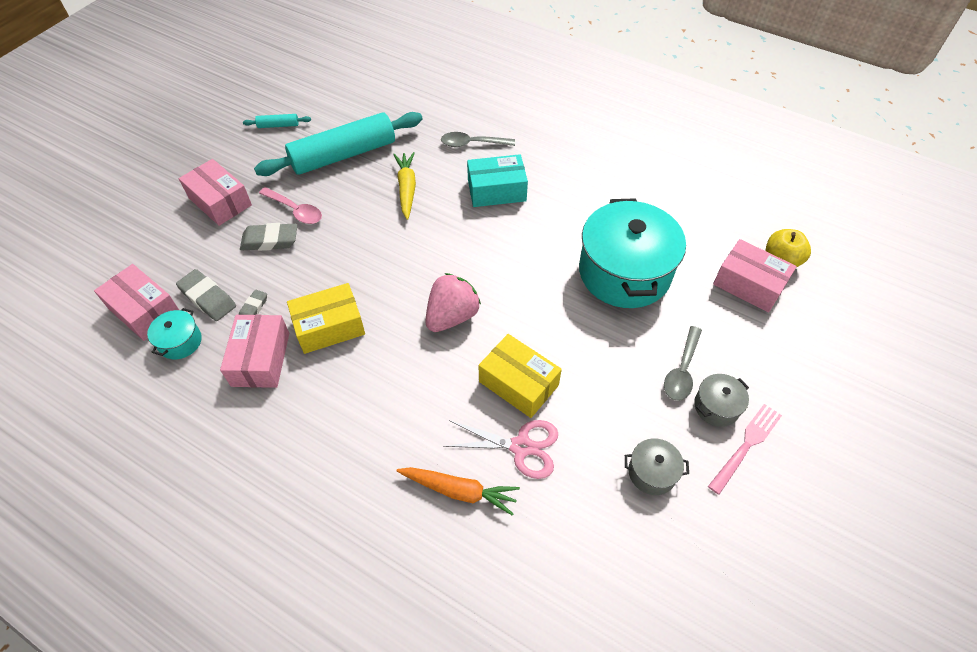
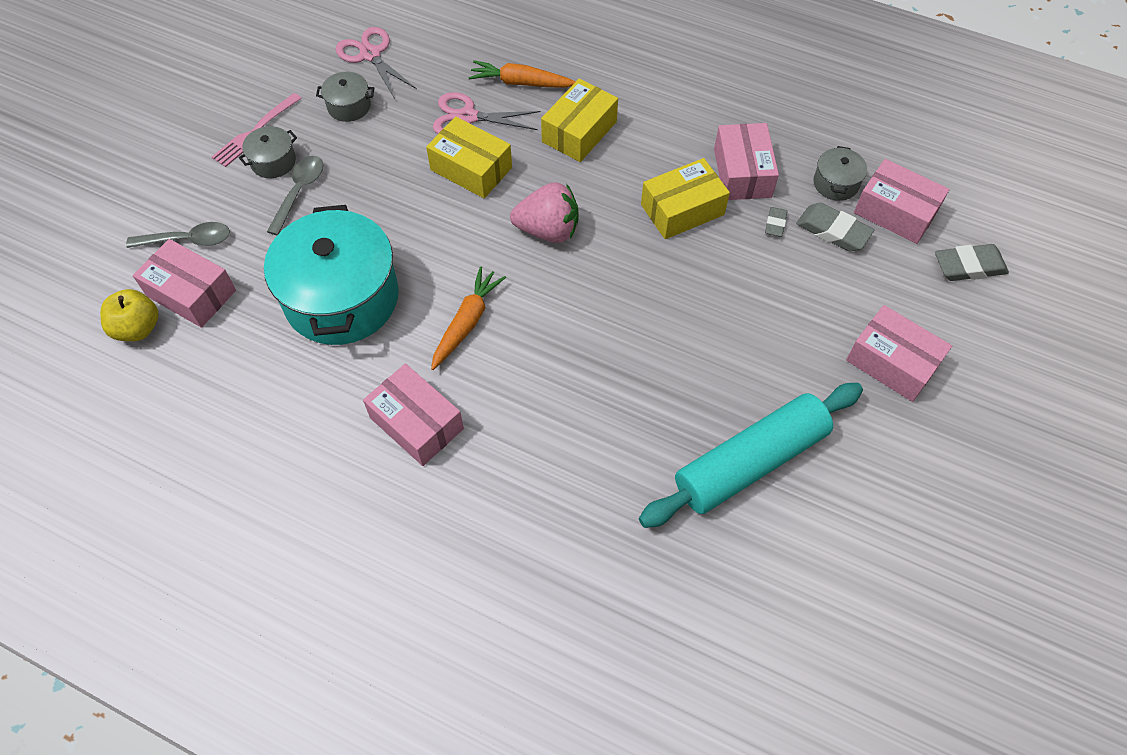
camera: 175 degrees right, 5 degrees up
turquoise pot [147,308,202,359] -> grey pot [814,146,867,201]
grey eraser [240,223,297,251] -> grey eraser moved to [935,244,1009,281]
turquoise rolling pin [243,114,311,128] -> none
pink spoon [259,187,322,224] -> none
yellow carrot [393,152,416,220] -> none
pink strawberry [426,273,481,332] -> pink strawberry turned 120 degrees counterclockwise [510,182,579,243]
grey spoon [441,132,515,147] -> grey spoon moved to [126,222,230,248]
turquoise box [467,154,528,207] -> none
none -> pink scissors [335,27,417,99]
none -> pink box [363,364,464,466]
none -> orange carrot [431,267,506,370]
none -> yellow box [541,79,618,162]

